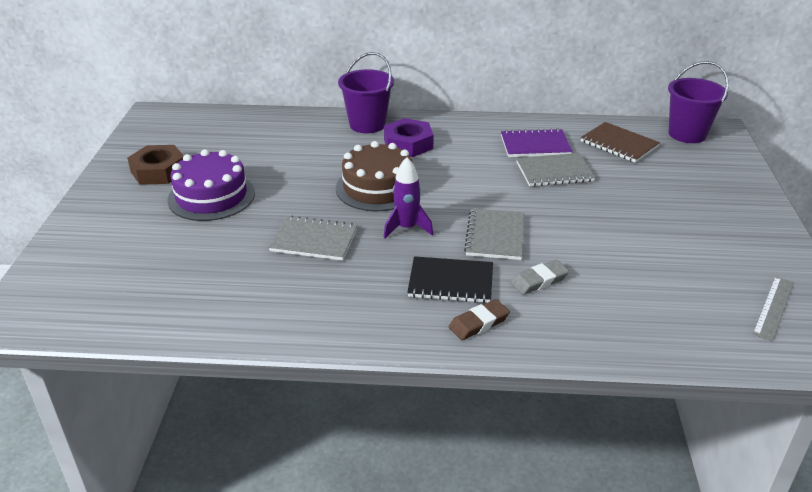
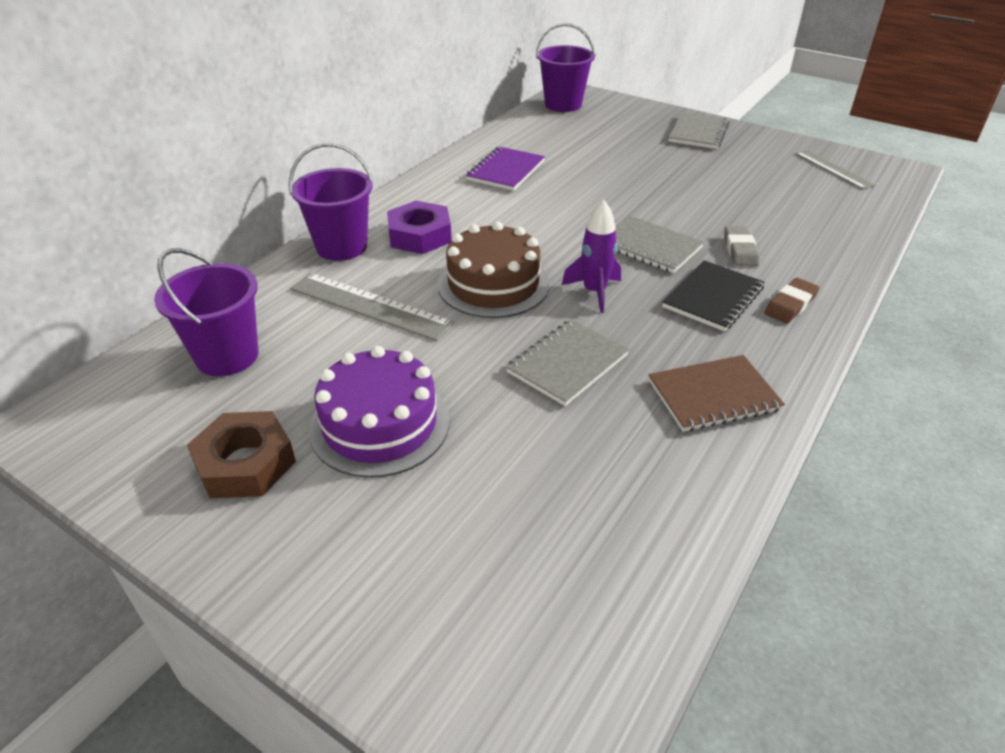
camera: 60 degrees left, 5 degrees up
brown eraser [448,299,510,340] -> brown eraser turned 45 degrees clockwise [764,278,819,324]
grey notebook [516,153,595,187] -> grey notebook moved to [669,112,729,149]
brown notebook [581,122,660,163] -> brown notebook moved to [648,355,785,432]
none -> purple bucket [154,248,258,376]
none -> grey ruler [290,273,454,341]

